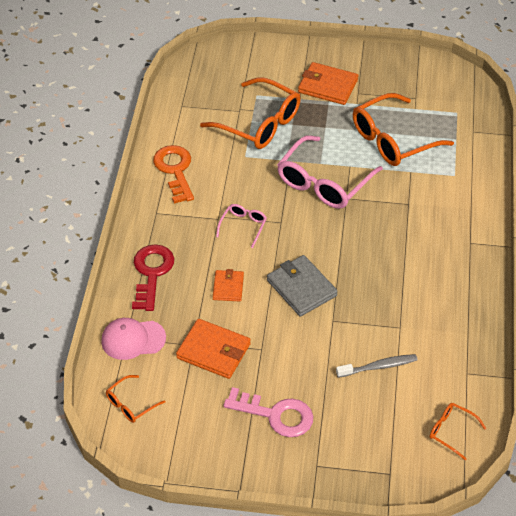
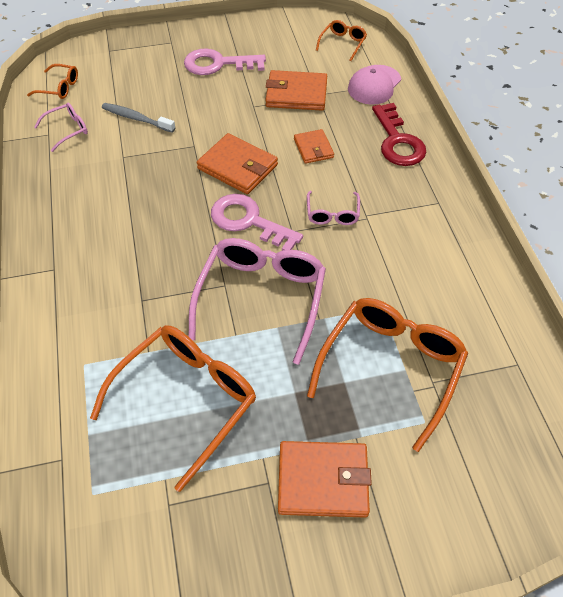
camera: 160 degrees right, 5 degrees up
pink cap [101,318,166,360] -> pink cap turned 150 degrees clockwise [348,65,401,105]
orange key [153,145,194,204] -> none
orange glasses [200,77,301,149] -> orange glasses turned 105 degrees clockwise [307,298,468,452]
grey wallet [267,255,338,316] -> orange wallet [197,133,278,194]
grey toothbrush [336,354,418,378] -> grey toothbrush turned 60 degrees clockwise [102,103,176,133]
none -> pink glasses [34,103,88,152]
none -> pink key [211,194,303,251]

